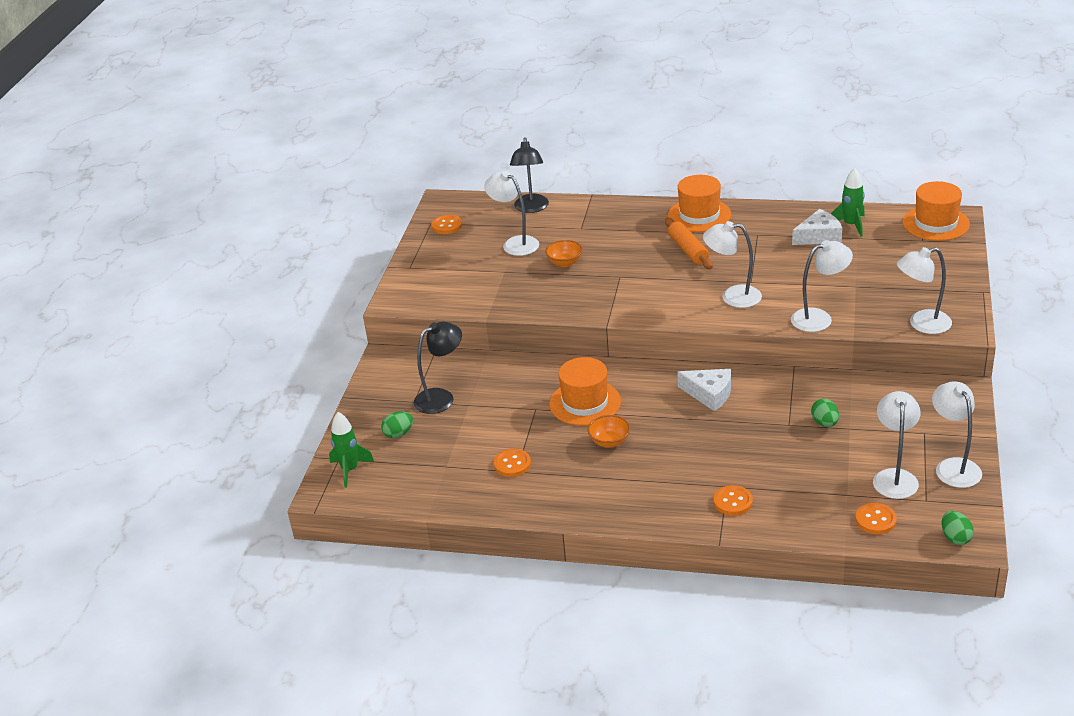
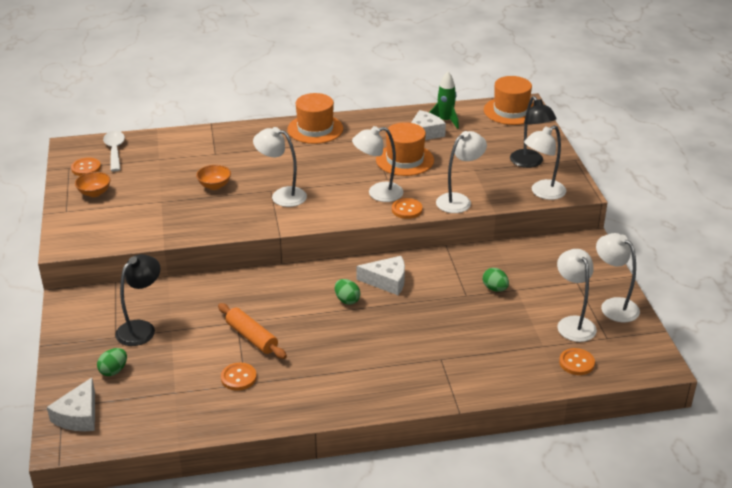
camera: 25 degrees left, 0 degrees up
green rocket [329,412,374,488] -> white cheese [47,377,95,431]
white lamp [484,171,539,256] -> white lamp moved to [253,127,307,207]
black lamp [510,137,549,213] -> black lamp moved to [510,96,557,168]
orange hat [549,357,621,426] -> orange hat moved to [376,122,434,176]
orange bowl [588,415,630,448] -> orange bowl moved to [75,172,111,197]
orange rolling pin [665,218,713,269] -> orange rolling pin moved to [218,303,287,359]
orange button [713,485,753,515] -> orange button moved to [392,198,422,219]
green egg [941,511,974,545] -> green egg moved to [335,279,360,305]
none -> white spoon [103,131,125,171]

